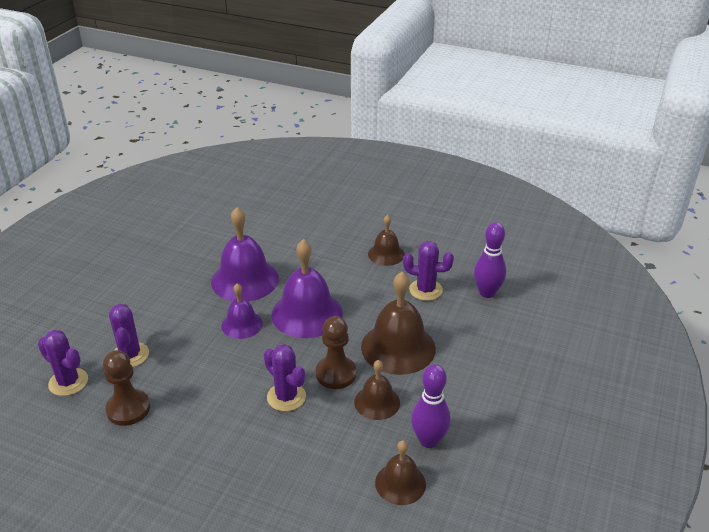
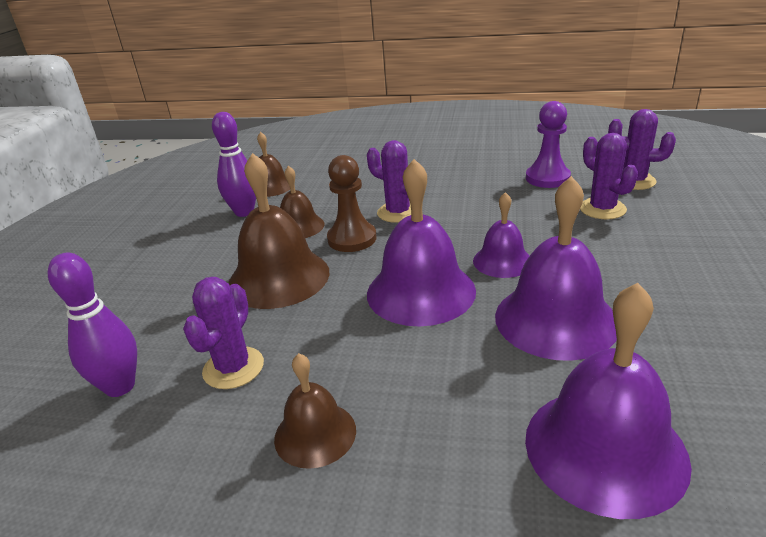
camera: 170 degrees right, 5 degrees down
brown pawn [103,350,150,426] -> purple pawn [526,101,571,188]
purple cactus [403,241,454,301] -> purple cactus turned 75 degrees counterclockwise [183,277,264,389]
none -> purple bell [525,283,692,519]

